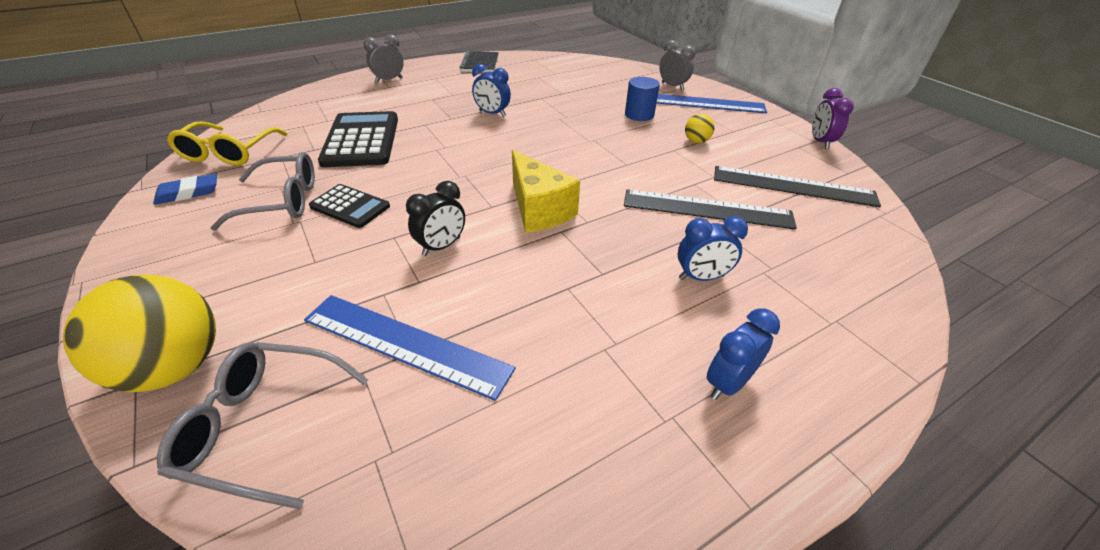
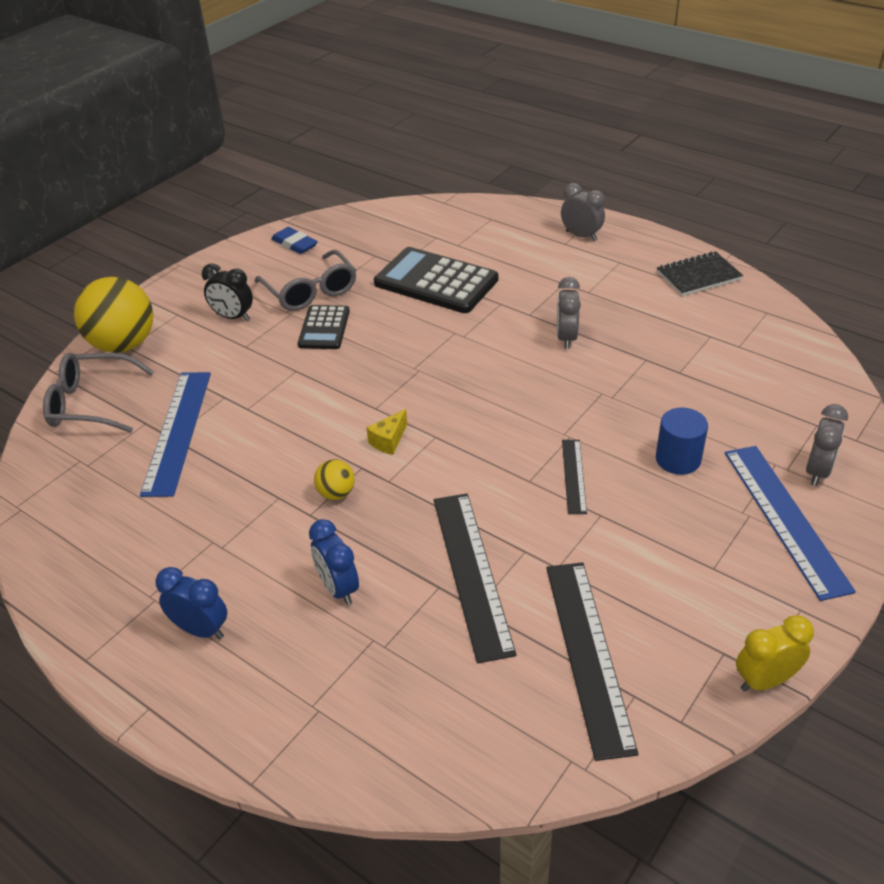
camera: 70 degrees right, 0 degrees up
grey glasses [157,342,368,509] -> grey glasses turned 75 degrees counterclockwise [43,353,154,433]
yellow glasses [167,122,287,166] -> none
black calculator [318,111,398,167] -> black calculator turned 120 degrees counterclockwise [374,247,498,313]
black clock [406,181,465,256] -> black clock moved to [202,264,253,321]
blue clock [472,64,511,117] -> grey clock [557,277,581,349]
yellow cheese [512,150,580,233] -> yellow cheese [366,409,407,455], size x0.48
yellow ball [685,114,715,143] -> yellow ball moved to [314,459,355,500]
purple clock [812,88,854,149] -> yellow clock [736,615,814,692]
none -> black ruler [562,440,587,514]

